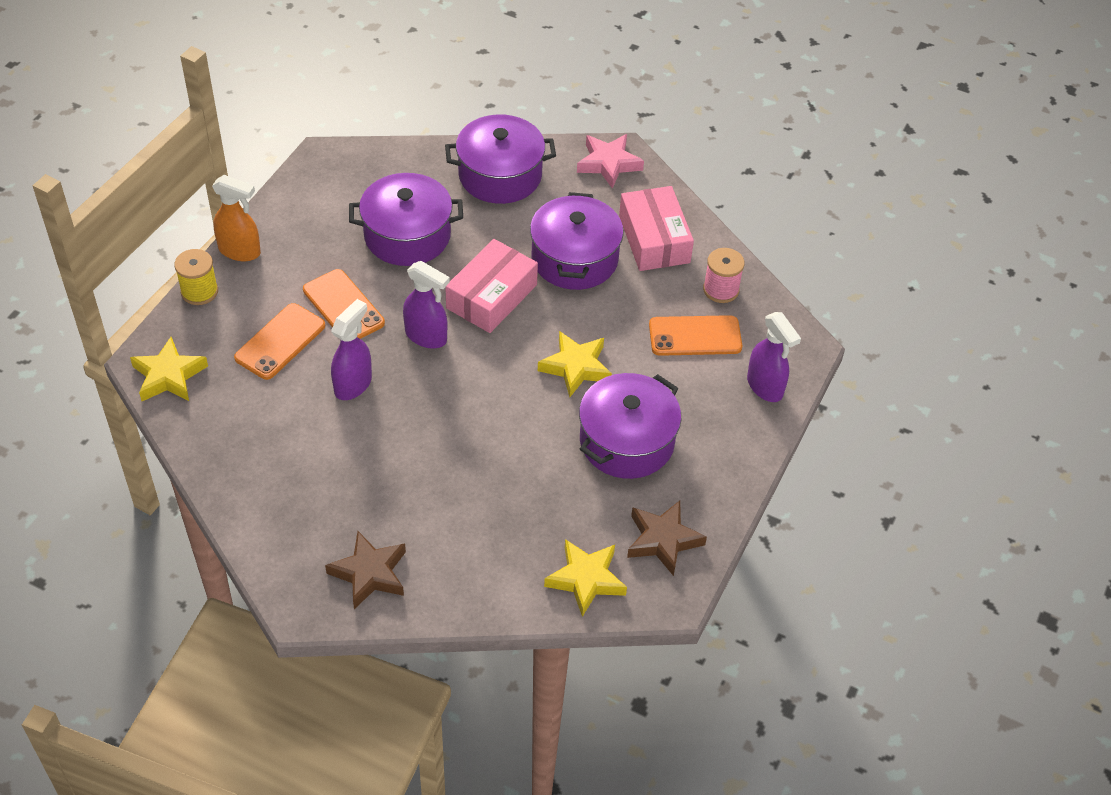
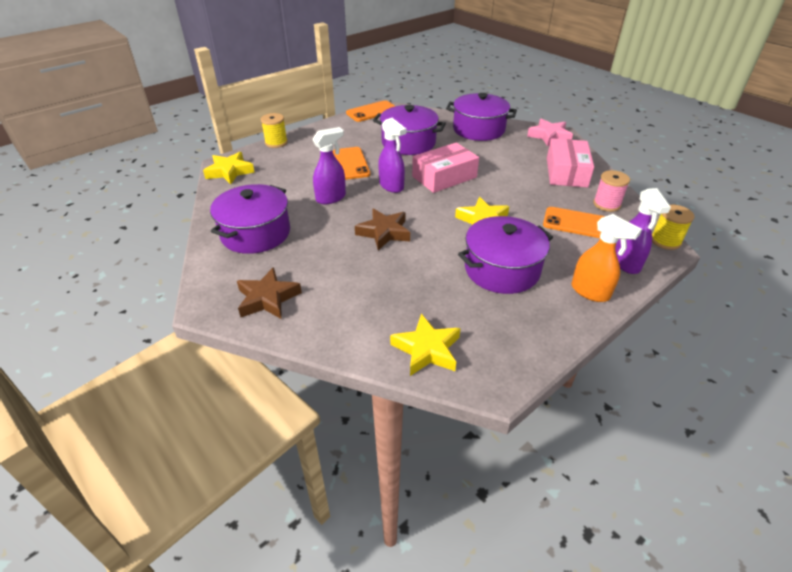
camera: 25 degrees right, 10 degrees down
orange spray bottle [212,175,261,261] -> orange spray bottle moved to [572,214,642,302]
orange phone [234,303,325,380] -> orange phone moved to [346,100,395,122]
purple pot [530,192,624,290] -> purple pot moved to [210,184,290,254]
brown star [627,501,707,576] -> brown star moved to [355,209,410,250]
none -> yellow spool [652,205,695,250]

